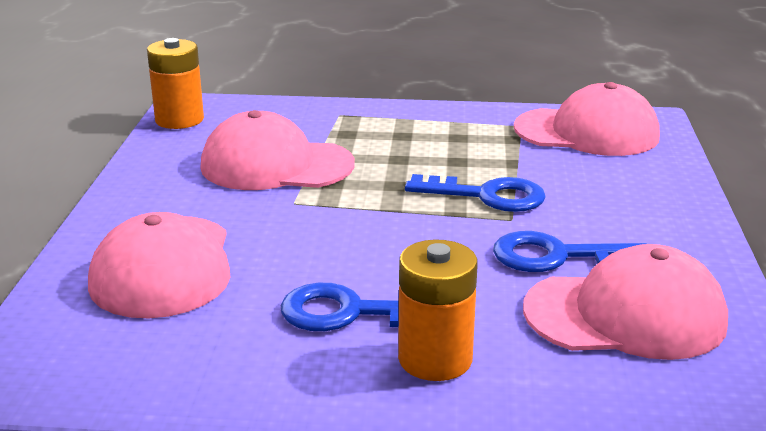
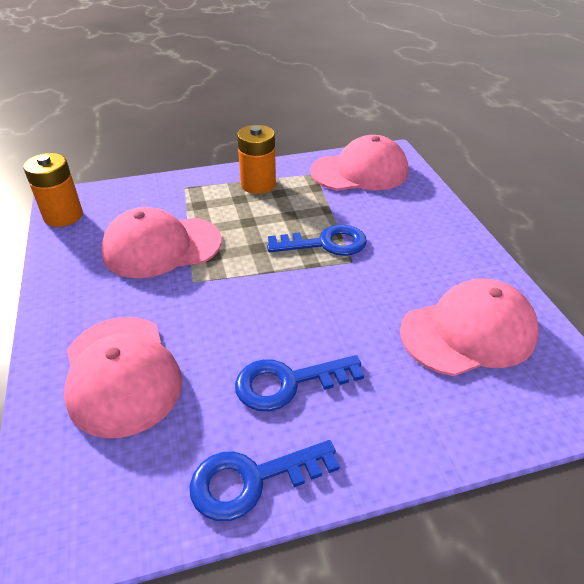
camera: 20 degrees left, 15 degrees up
orange battery [398,239,478,381] -> orange battery moved to [237,125,276,194]
blue key [493,231,647,272] -> blue key moved to [190,440,340,521]

